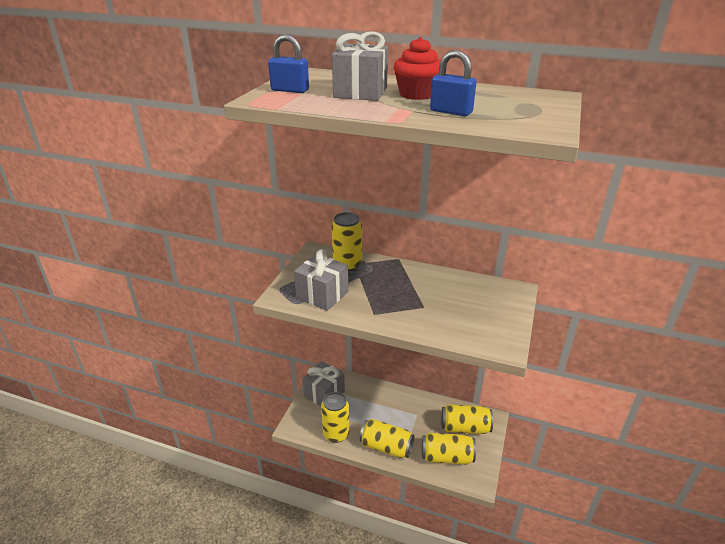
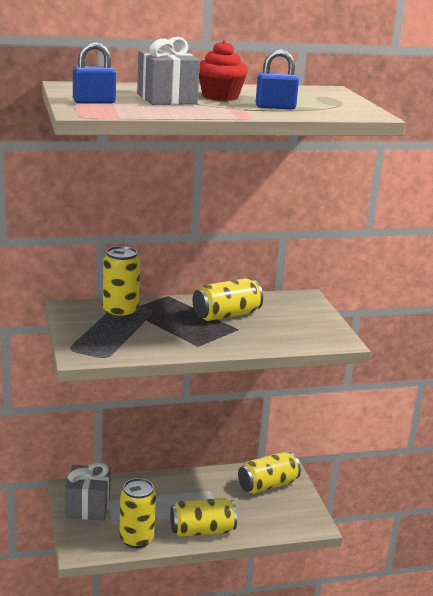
camera: 35 degrees left, 10 degrees down
grey gift [294,249,348,311] -> none
yellow can [422,433,476,465] -> yellow can moved to [193,278,263,321]

